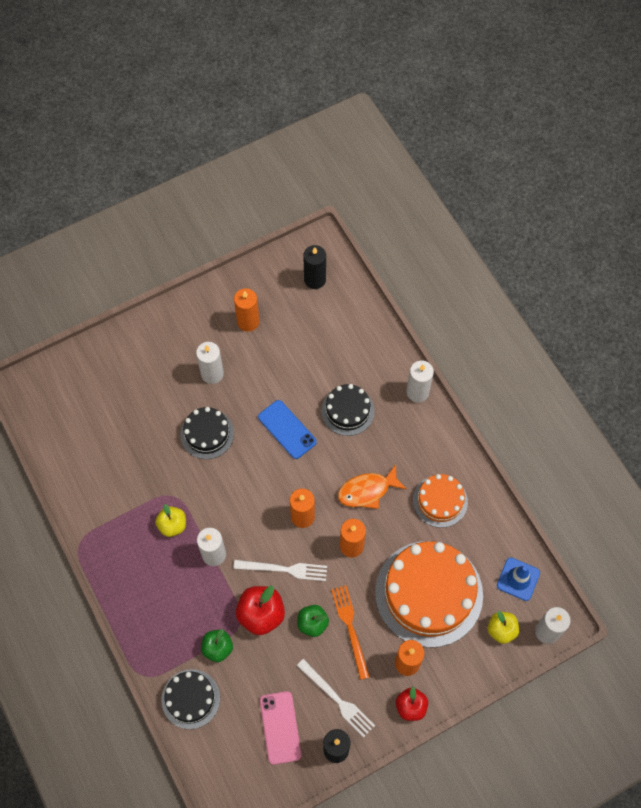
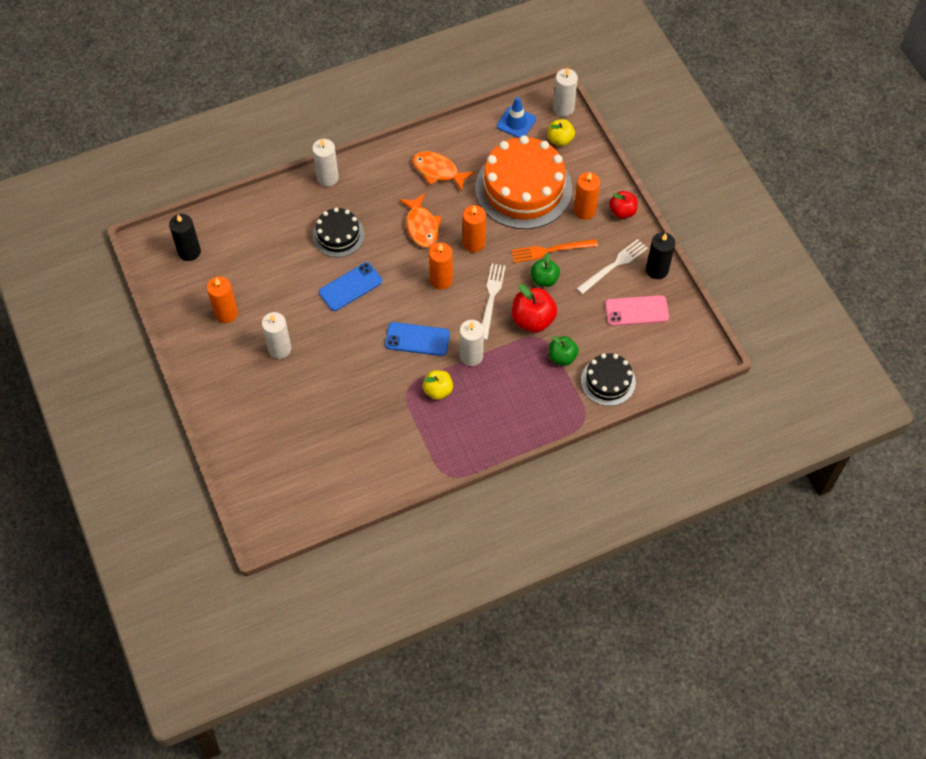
camera: 85 degrees left, 5 degrees down
black cake [180,407,234,459] -> none
orange cake [413,474,468,528] -> orange fish [412,151,475,191]
none -> blue phone [385,322,450,356]

